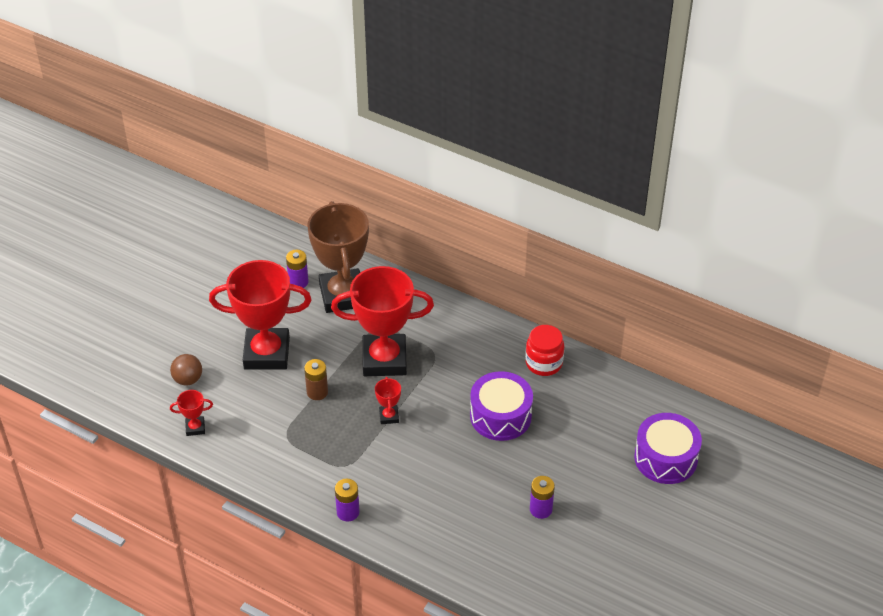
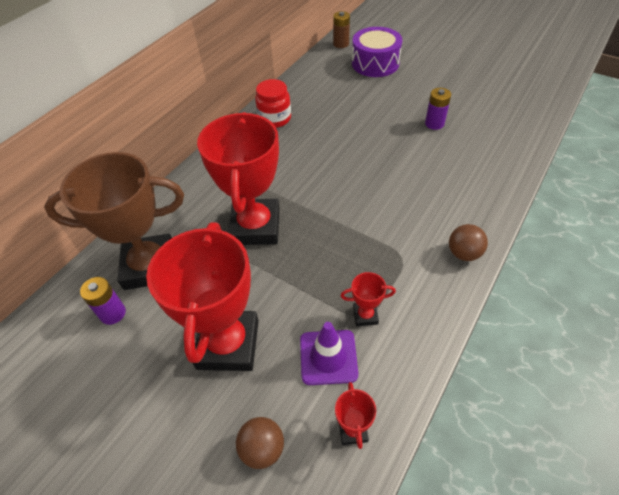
camera: 85 degrees left, 5 degrees up
brown battery [304,359,328,400] -> brown battery moved to [333,11,350,48]
purple battery [335,478,360,522] -> brown ball [449,224,488,261]
red trophy [375,377,401,424] -> red trophy moved to [341,272,396,326]
purple drum [470,371,533,441] -> none
none -> purple traffic cone [300,322,358,385]

